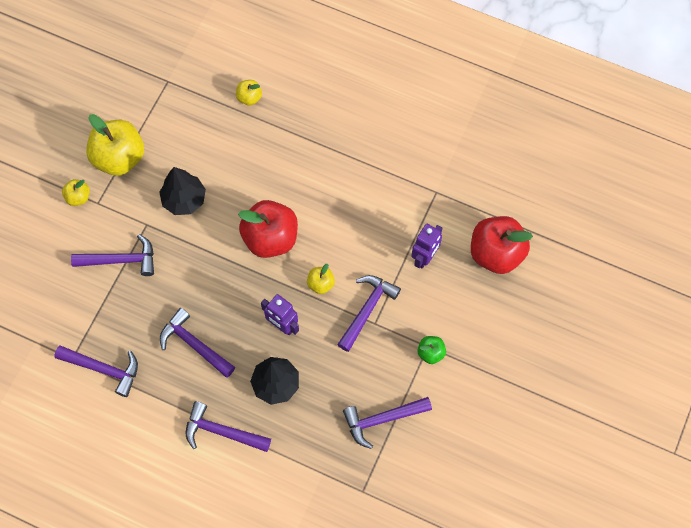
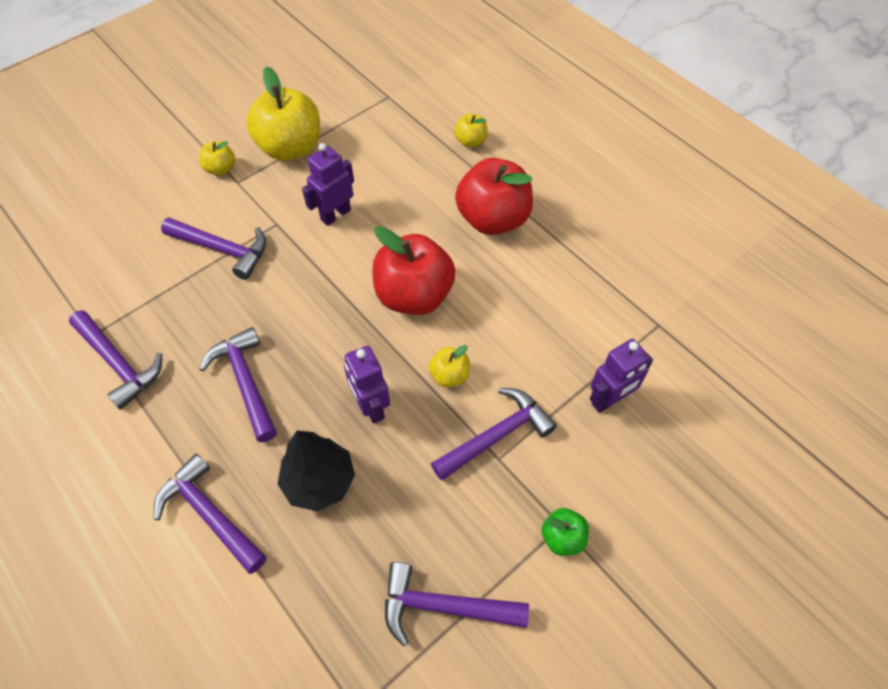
camera: 25 degrees right, 10 degrees down
black tree [159,167,206,215] -> purple robot [302,143,354,226]
red apple [471,216,533,274] -> red apple moved to [455,158,533,235]

